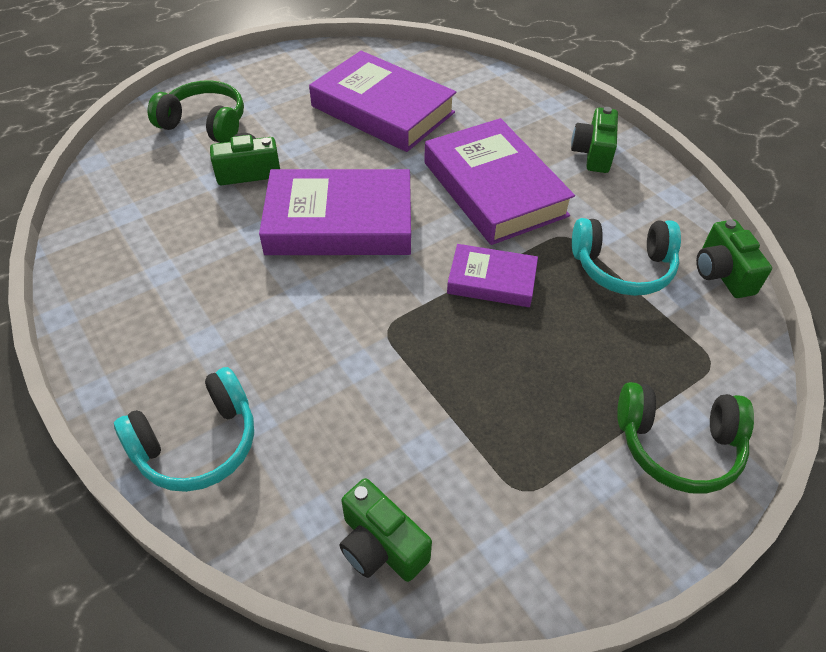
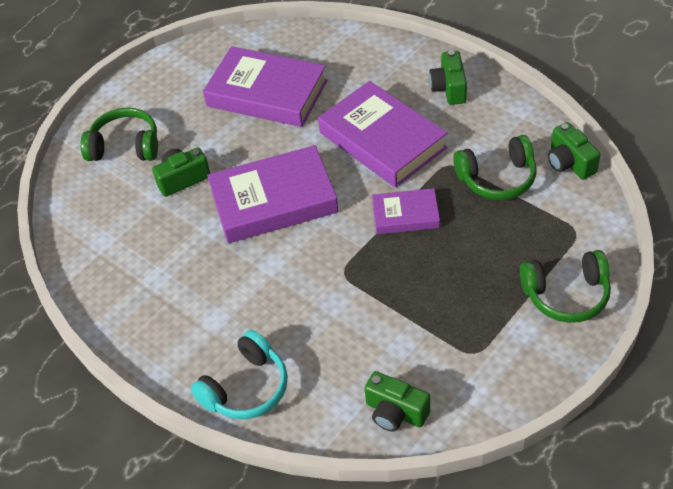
camera: 10 degrees left, 0 degrees up
turquoise headphones [572,218,681,296] -> green headphones [453,135,537,200]

